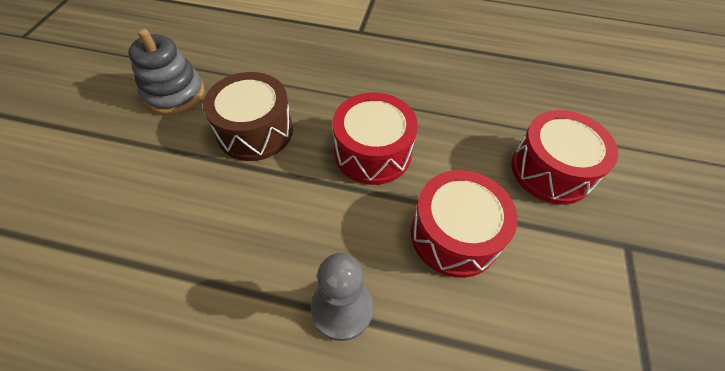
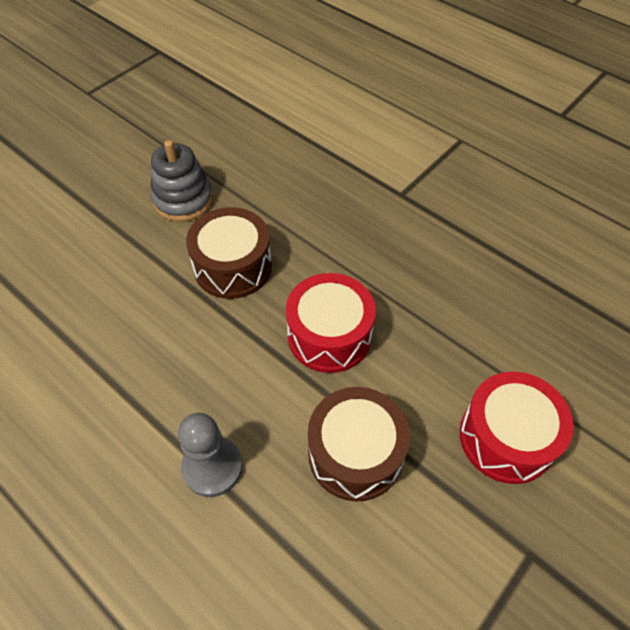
camera: 30 degrees right, 0 degrees up
red drum [411,170,517,278] -> brown drum [308,387,410,501]

